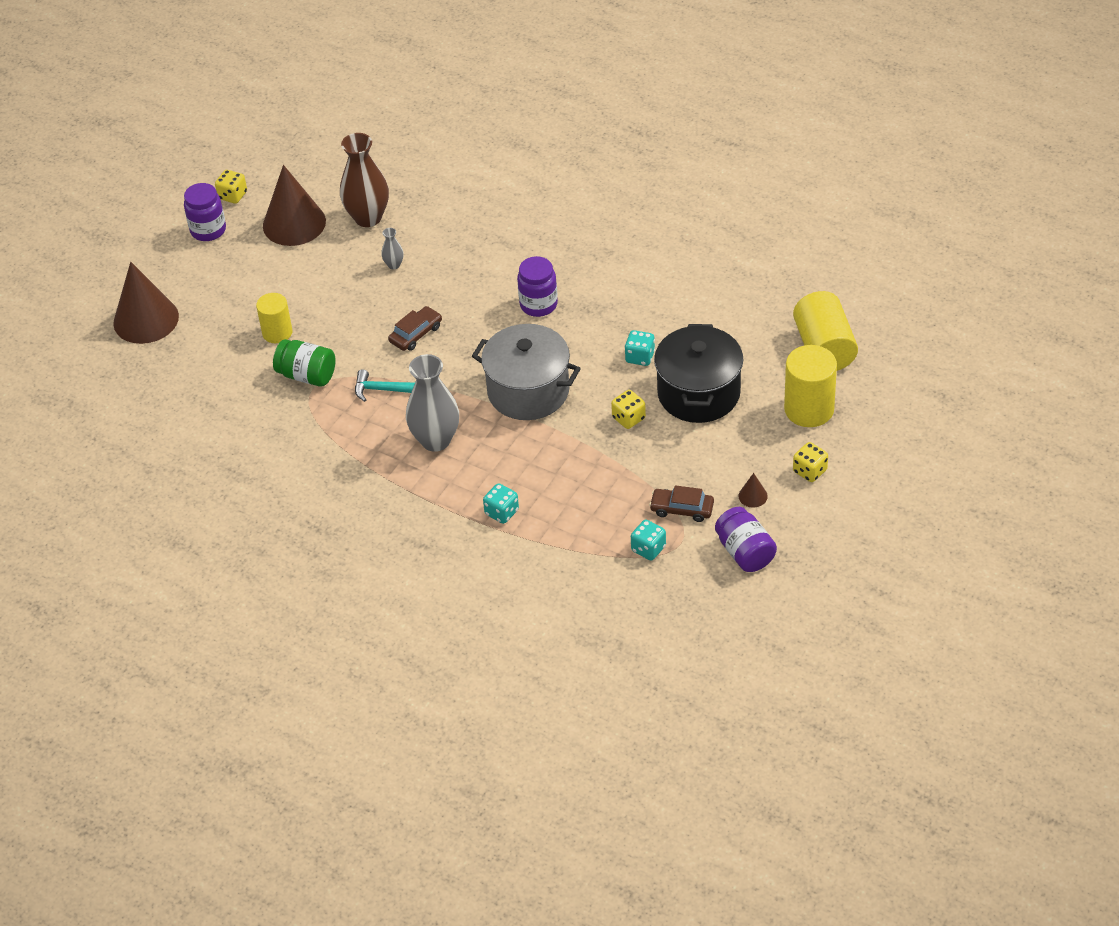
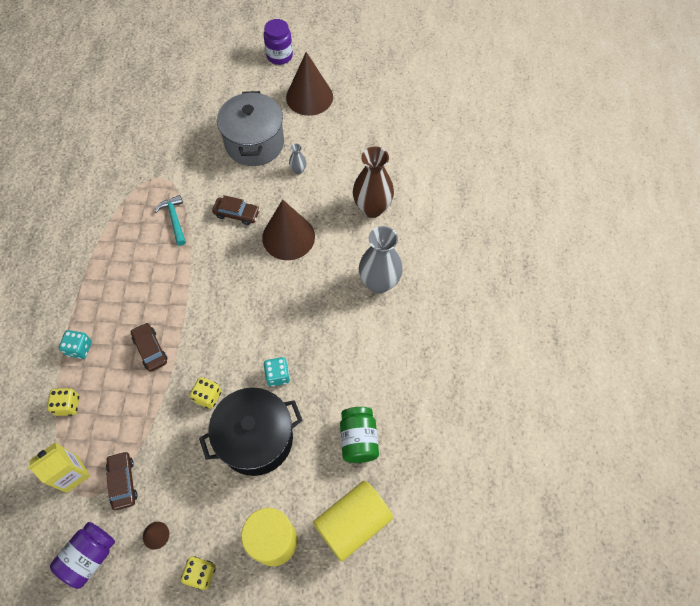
camera: 60 degrees right, 15 degrees up
brown cone [113,262,179,344] -> brown cone moved to [262,199,315,260]
yellow dice [215,170,247,204] -> yellow dice moved to [47,388,79,416]
yellow cylinder [256,293,293,343] -> none
green jar [273,339,336,387] -> green jar moved to [340,407,379,463]
brown vase [340,133,389,227] -> brown vase moved to [353,146,394,218]
grey vase [406,354,459,452] -> grey vase moved to [359,226,403,293]
grey pot [472,324,581,420] -> grey pot moved to [217,91,284,166]
purple jar [517,256,558,317] -> none
turquoise dice [631,520,666,560] -> yellow carton [28,442,90,493]
none -> brown car [131,322,167,372]

